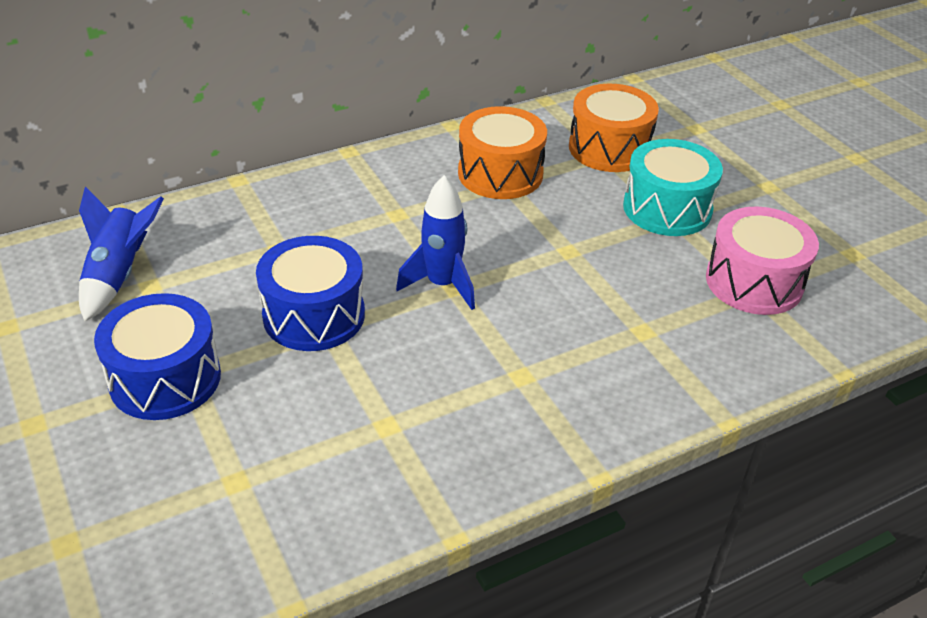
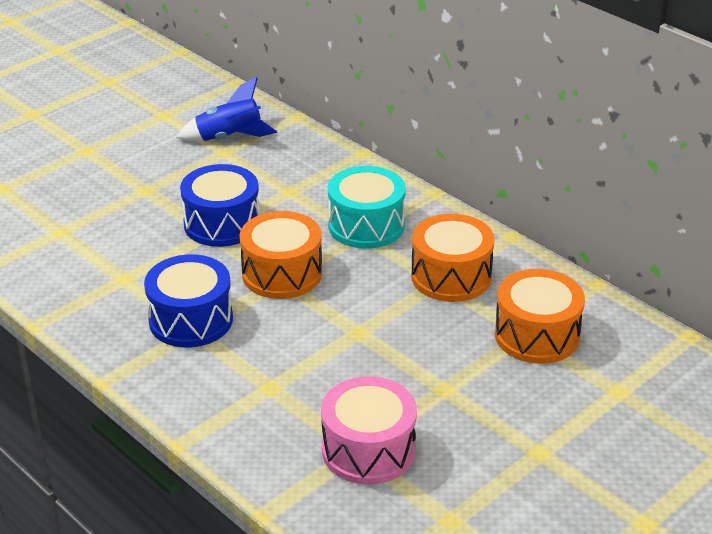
camera: 75 degrees right, 5 degrees down
blue drum [94,293,221,420] -> blue drum moved to [144,254,233,348]
blue rocket [396,175,475,310] -> orange drum [240,211,322,299]
turquoise drum [623,139,723,236] -> turquoise drum moved to [328,166,406,249]

